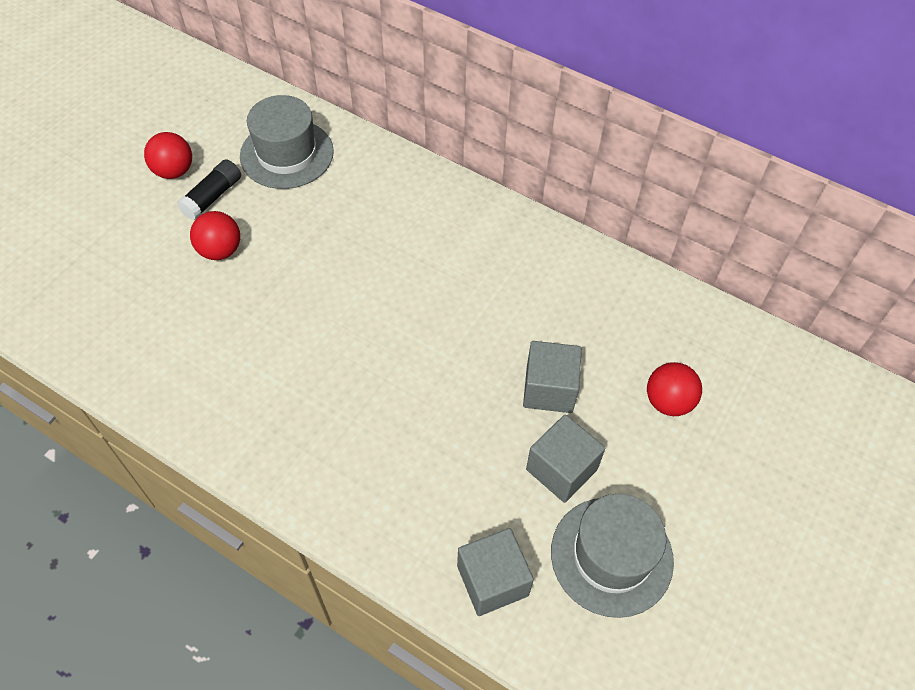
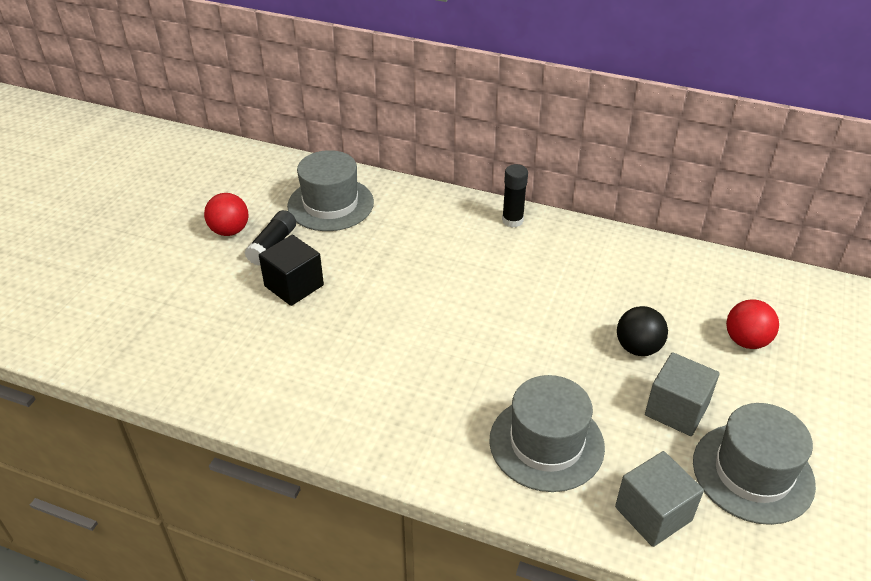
camera: 10 degrees left, 15 degrees down
red ball [190,211,240,260] -> black cube [259,235,324,306]
grey cube [523,341,582,413] -> black ball [617,306,668,356]
none -> grey hat [489,375,605,492]
none -> black glue stick [502,164,528,228]

